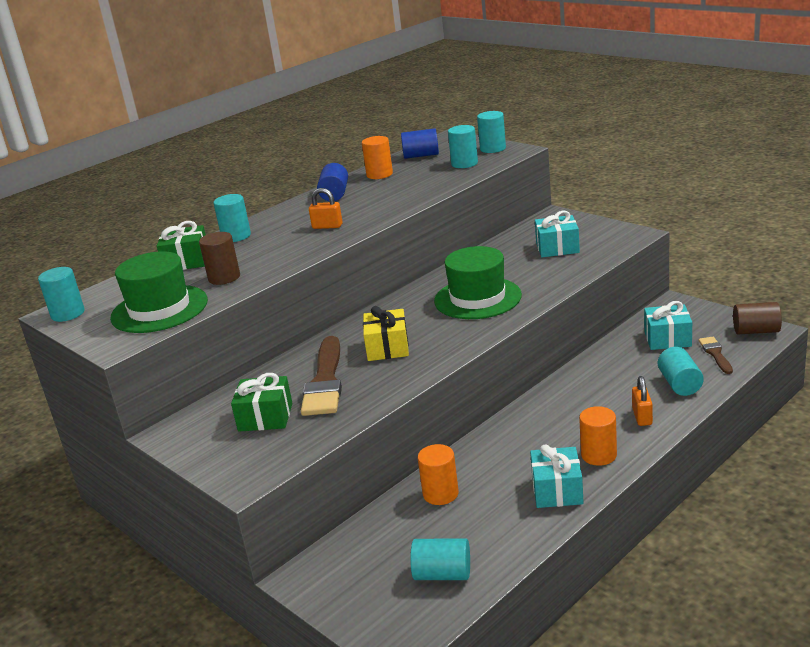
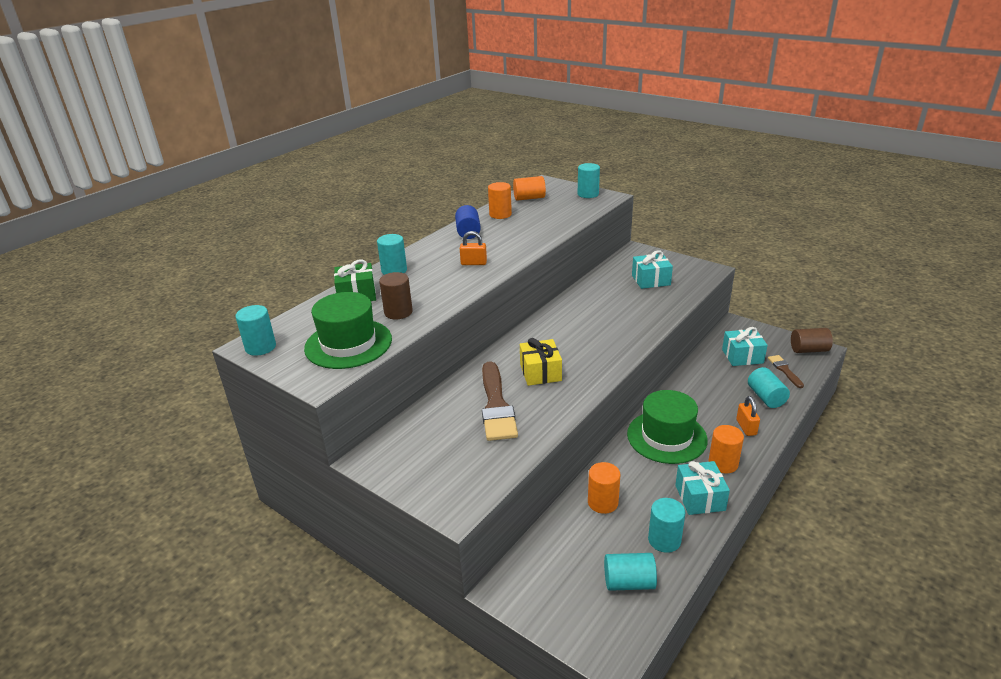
camera: 10 degrees left, 5 degrees up
green gift [231,373,292,432] -> none
blue cylinder [401,128,439,159] -> orange cylinder [513,176,546,201]
green hat [434,246,522,319] -> green hat moved to [627,390,708,464]
turquoise cylinder [448,125,478,168] -> turquoise cylinder moved to [648,498,685,553]

